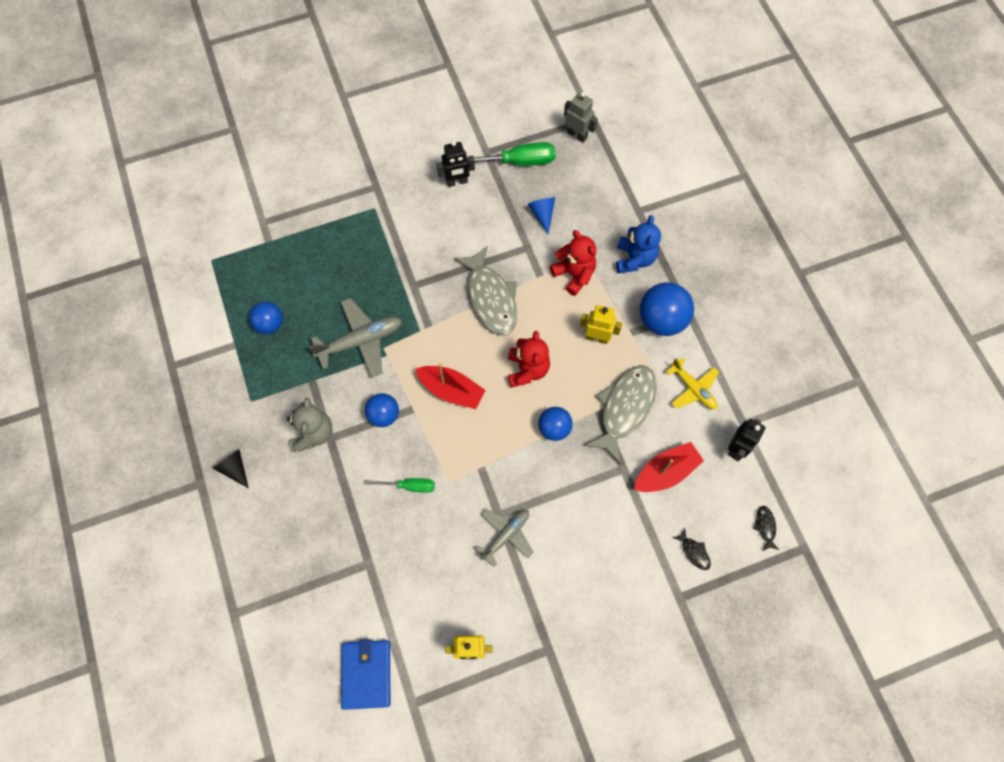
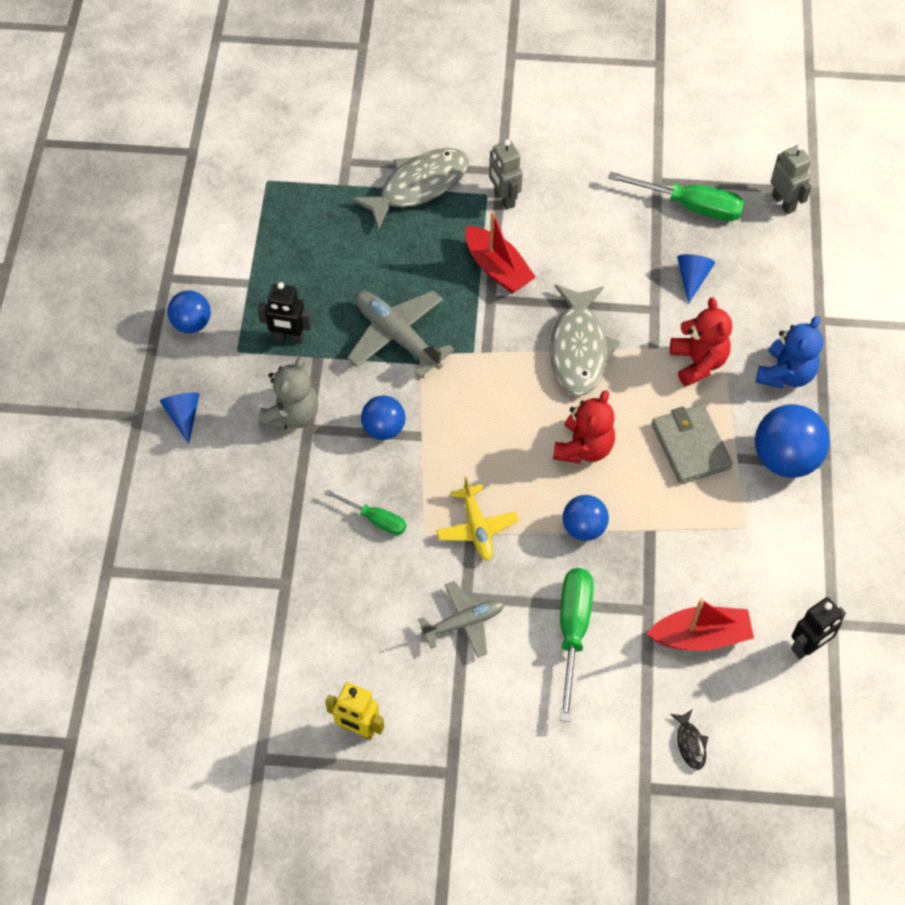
camera: 25 degrees right, 10 degrees down
black cone [212,449,249,488] -> blue cone [159,392,199,444]
blue ball [249,302,283,334] -> blue ball moved to [167,291,211,333]
grey plane [309,298,402,378] -> grey plane turned 135 degrees counterclockwise [347,291,454,378]
blue wallet [341,639,390,710] -> none
red boat [415,363,486,409] -> red boat moved to [465,211,536,294]
black robot [437,141,475,187] -> black robot moved to [257,282,312,344]
yellow robot [580,305,622,344] -> grey wallet [652,404,733,484]
grey fish [585,365,657,464] -> grey fish moved to [351,148,469,231]
yellow plane [666,358,719,409] -> yellow plane moved to [436,477,519,561]
black fish [753,506,779,551] -> none
none -> grey robot [489,139,523,210]
none -> green screwdriver [560,568,594,722]

